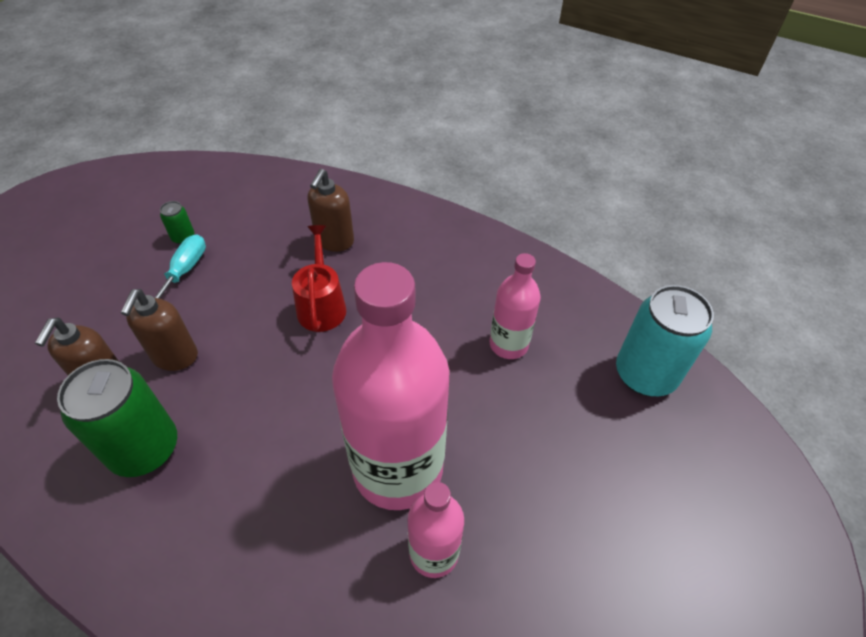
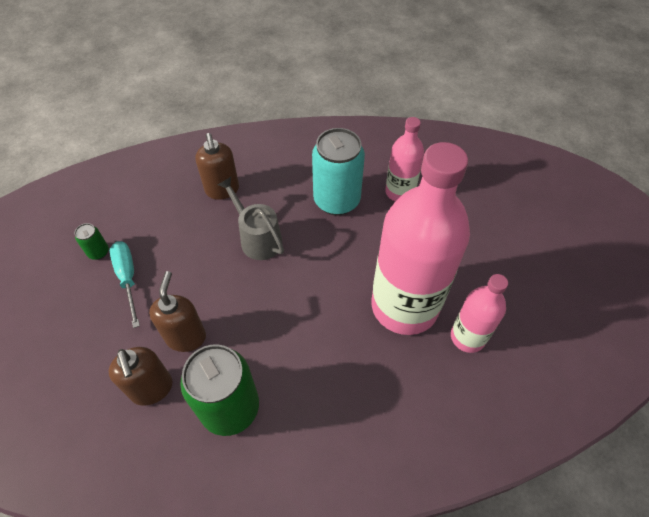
camera: 35 degrees left, 5 degrees up
brown soap dispenser [121,289,198,371] -> brown soap dispenser turned 150 degrees counterclockwise [149,271,206,352]
red watering can [292,225,346,332] -> grey watering can [218,177,284,260]
turquoise can [616,285,714,397] -> turquoise can moved to [312,128,365,216]

